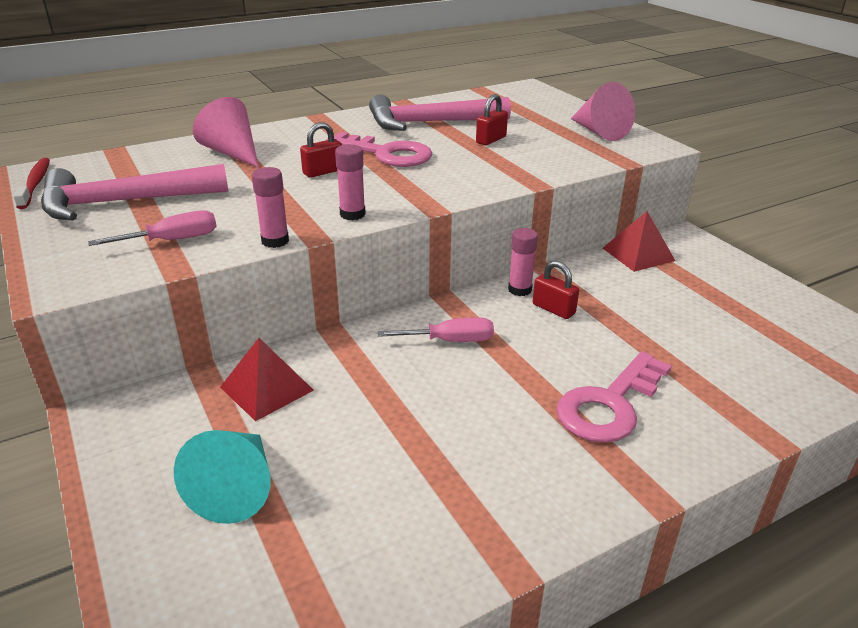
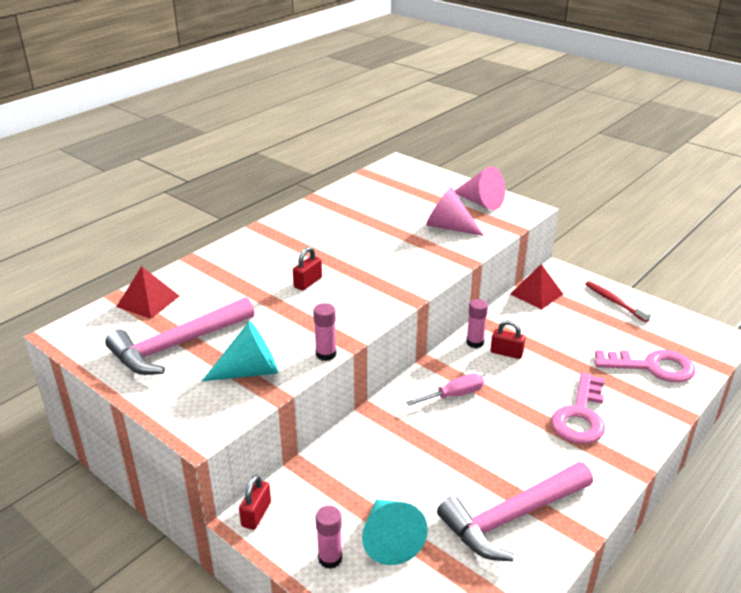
camera: 20 degrees left, 0 degrees up
red toothbrush [13,158,50,209] -> red toothbrush moved to [585,281,651,322]
pink screwdriver [88,210,217,246] -> turquoise cone [202,321,278,381]
pink cone [193,97,259,168] -> pink cone moved to [426,187,484,236]
red pyramid [220,338,314,421] -> red pyramid moved to [116,266,179,319]
pink key [326,132,432,167] -> pink key moved to [595,350,696,382]
pink glue stick [335,144,366,220] -> pink glue stick moved to [315,506,342,569]
pink hammer [369,94,511,131] -> pink hammer moved to [437,462,593,561]
red padlock [476,94,508,145] -> red padlock moved to [239,475,271,530]

